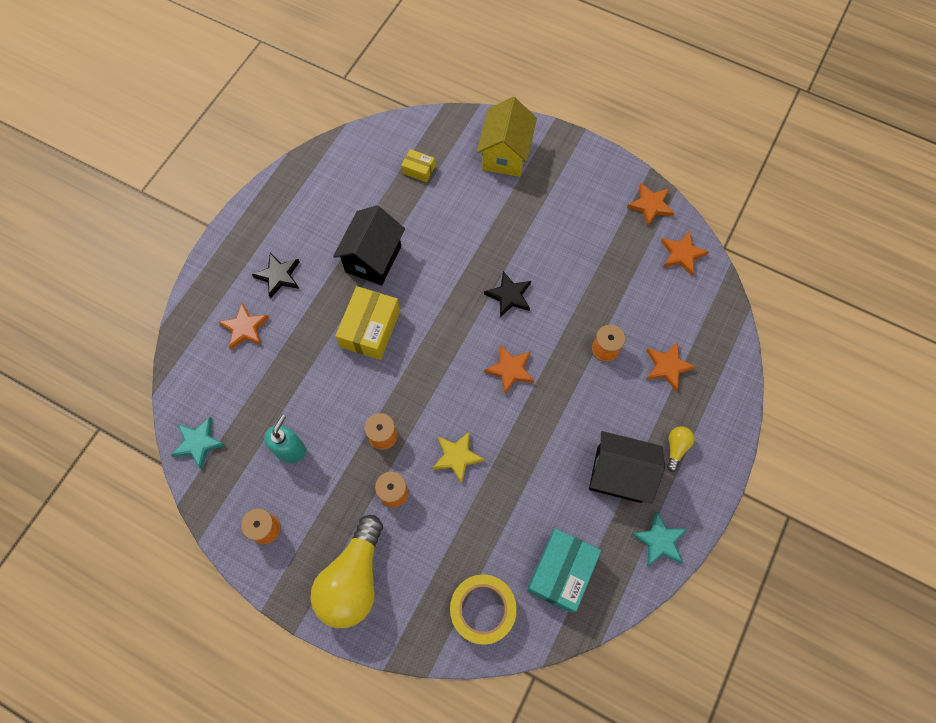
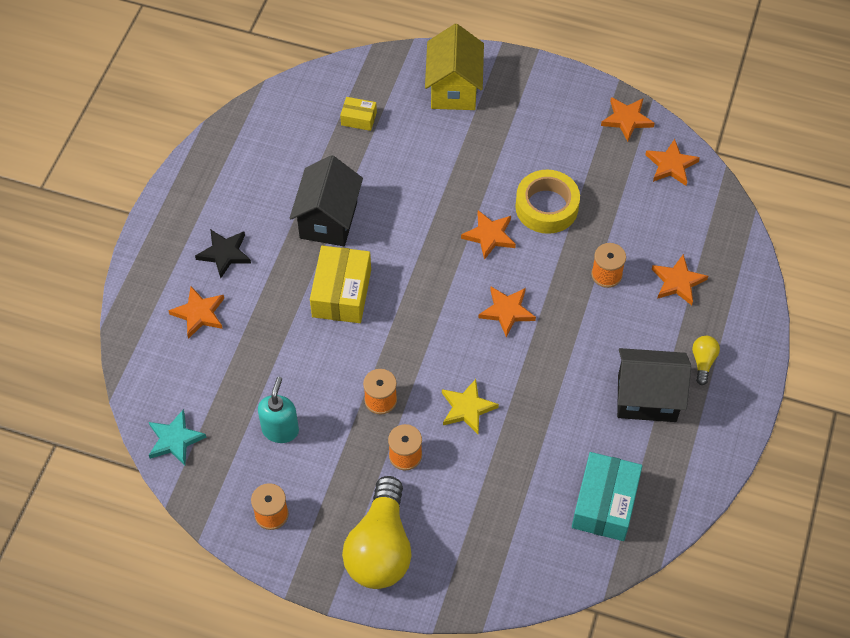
camera: 10 degrees left, 10 degrees down
yellow tape [450,574,517,645] -> yellow tape moved to [515,170,580,234]
black star [484,271,531,318] -> orange star [461,210,516,260]
turquoise star [631,511,687,566] -> none

